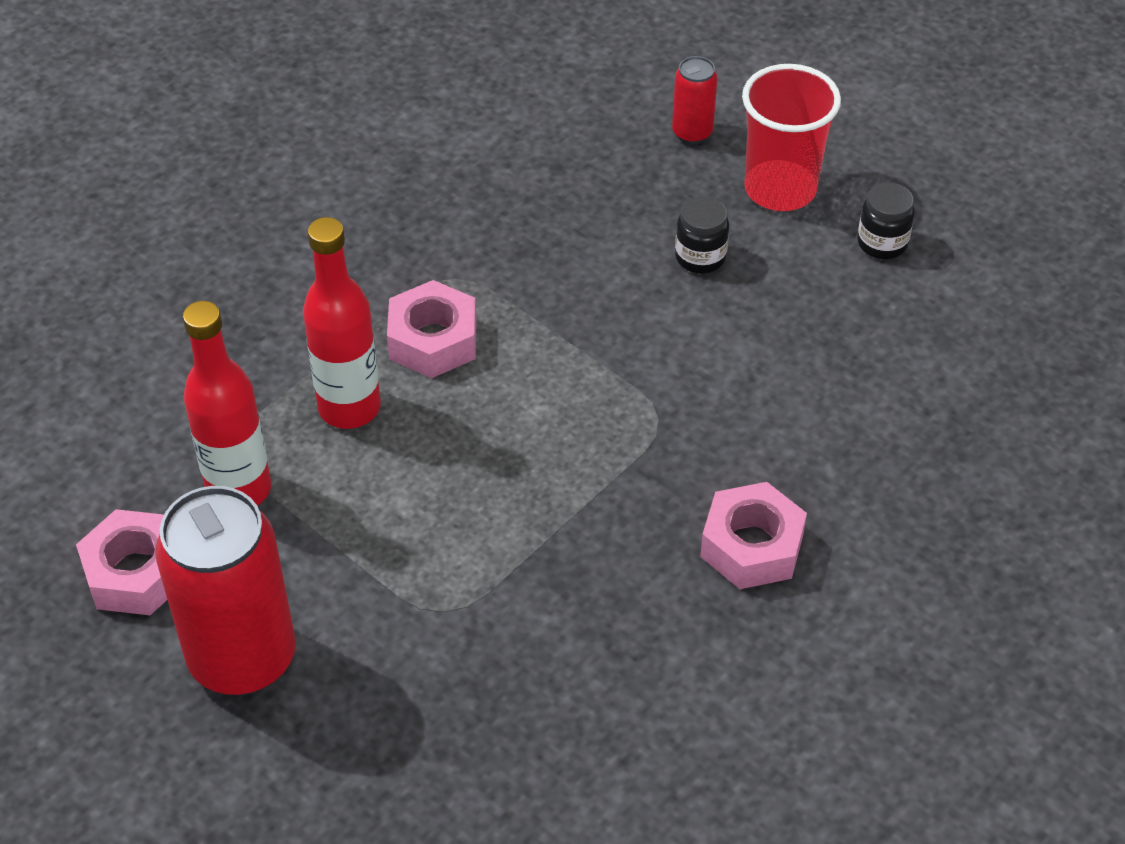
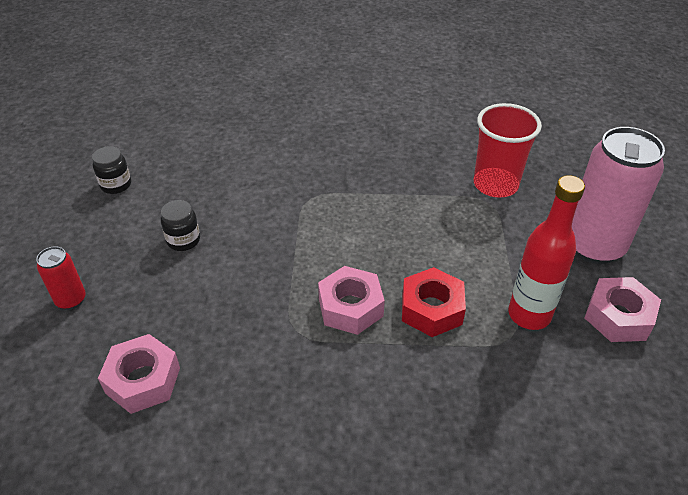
camera: 130 degrees left, 5 degrees down
red can [155,486,296,696] -> pink can [572,127,665,264]
red bottle [303,217,381,429] -> red nut [402,267,466,337]
pink nut [700,482,807,589] -> pink nut moved to [98,334,180,414]
red cup [742,64,841,211] -> red cup moved to [474,103,542,197]

